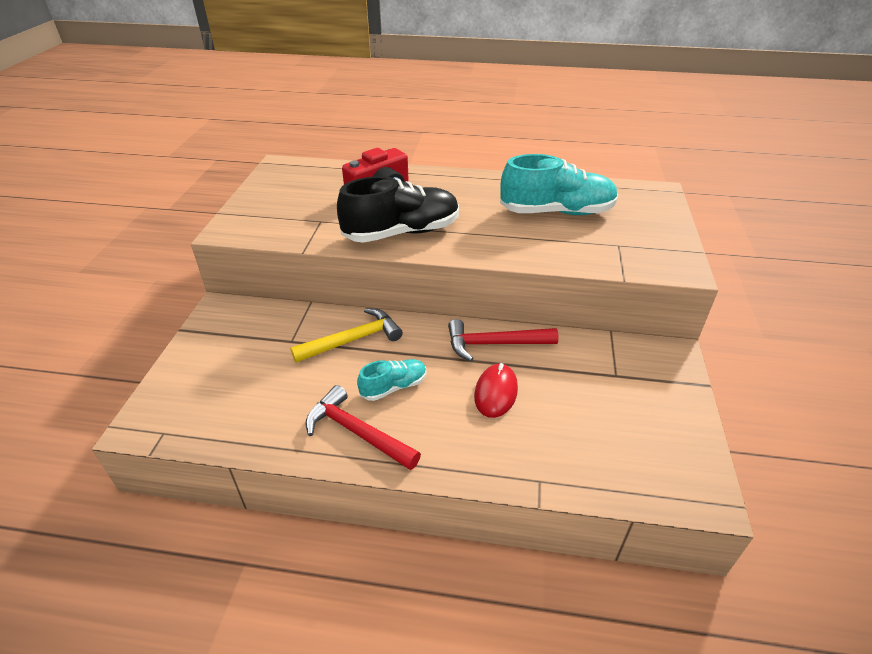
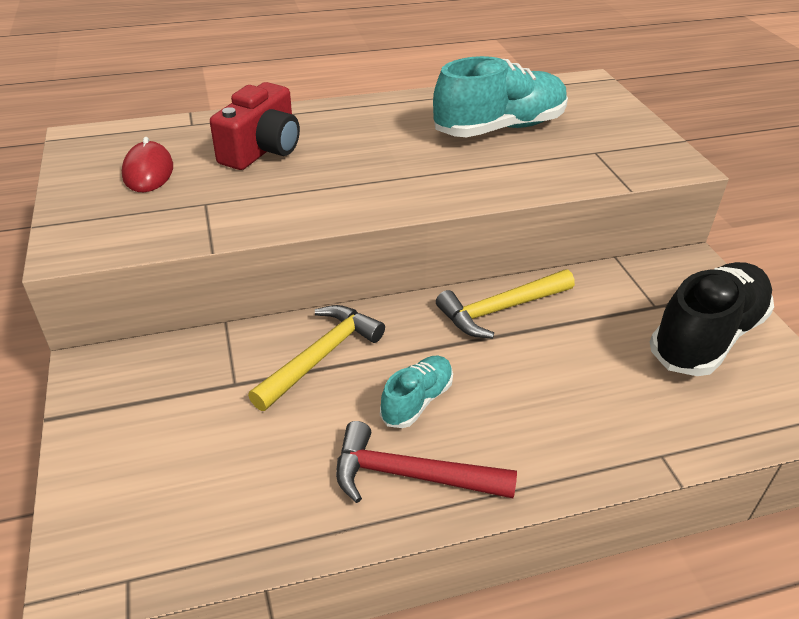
camera: 25 degrees left, 0 degrees up
black shoe [337,176,459,243] -> black shoe moved to [650,262,774,376]
red hammer [448,319,559,361] -> yellow hammer [436,270,575,338]
red mouse [474,363,518,418] -> red mouse moved to [122,137,173,192]

